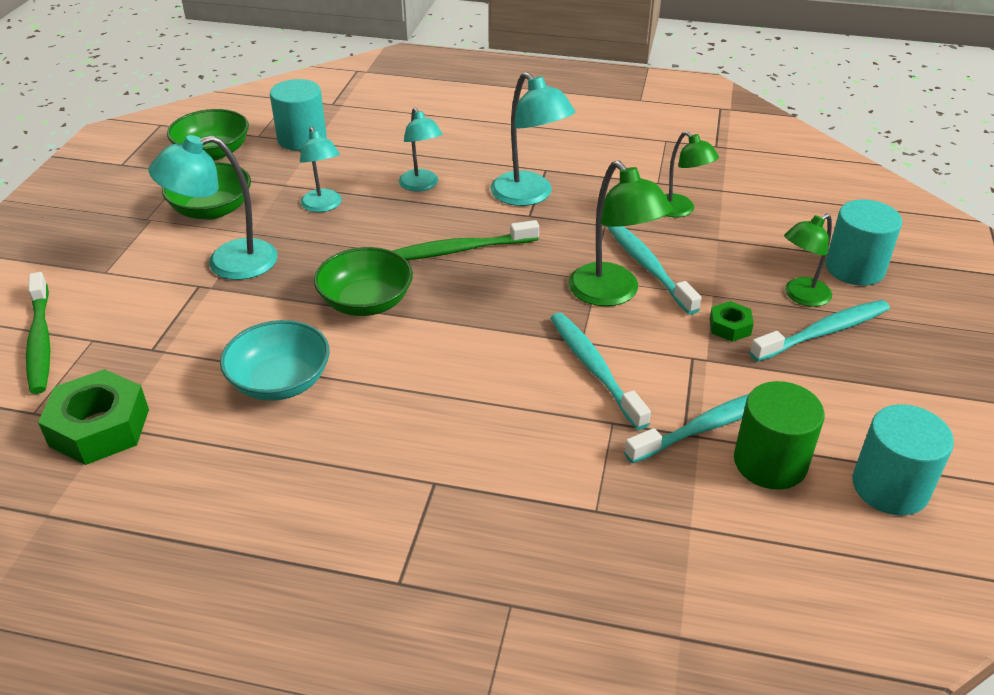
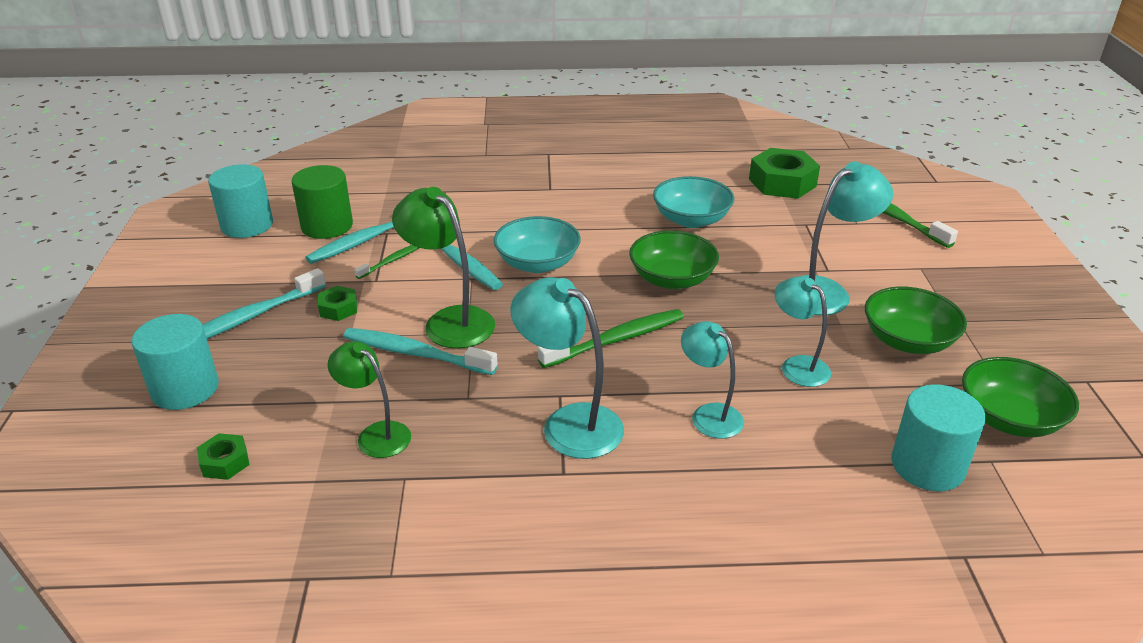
camera: 165 degrees right, 5 degrees down
turquoise toothbrush [607,226,701,315] -> turquoise toothbrush turned 150 degrees clockwise [343,328,498,375]
green lamp [784,213,832,307] -> none
none -> green nut [197,433,250,480]
none -> green toothbrush [354,245,419,279]
none -> turquoise bowl [493,216,581,273]

